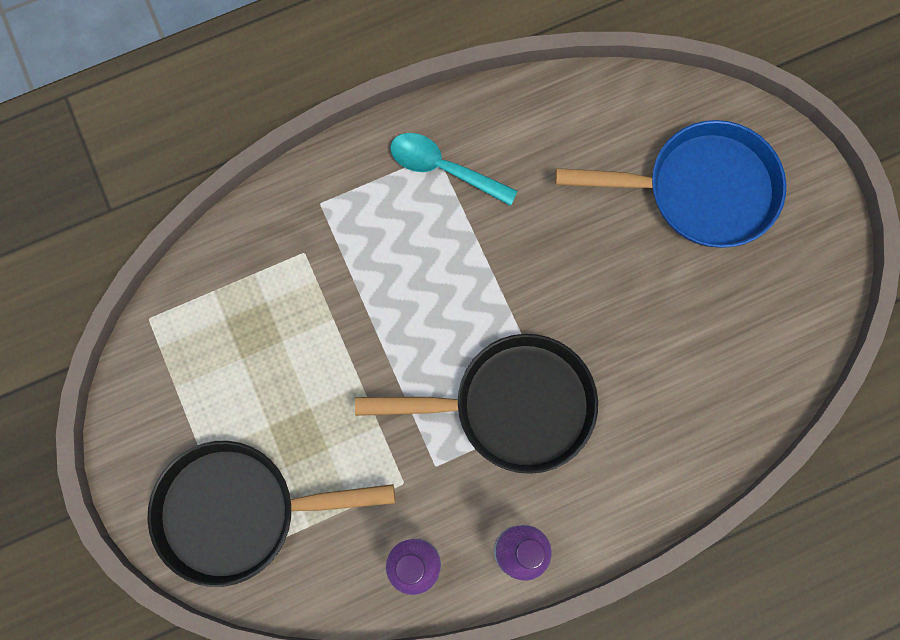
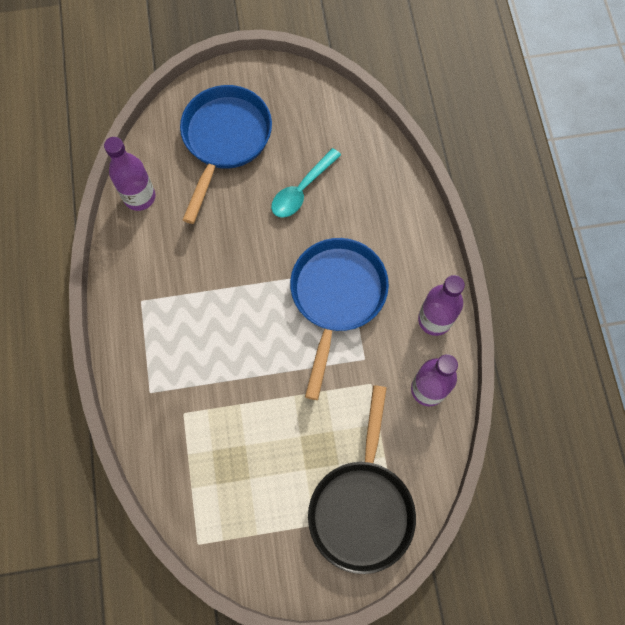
camera: 75 degrees left, 5 degrees down
black pan [355,334,598,474] -> blue pan [290,238,389,400]
turquoise spoon [390,133,518,206] -> turquoise spoon moved to [271,148,341,218]
none -> purple bottle [104,137,156,211]

